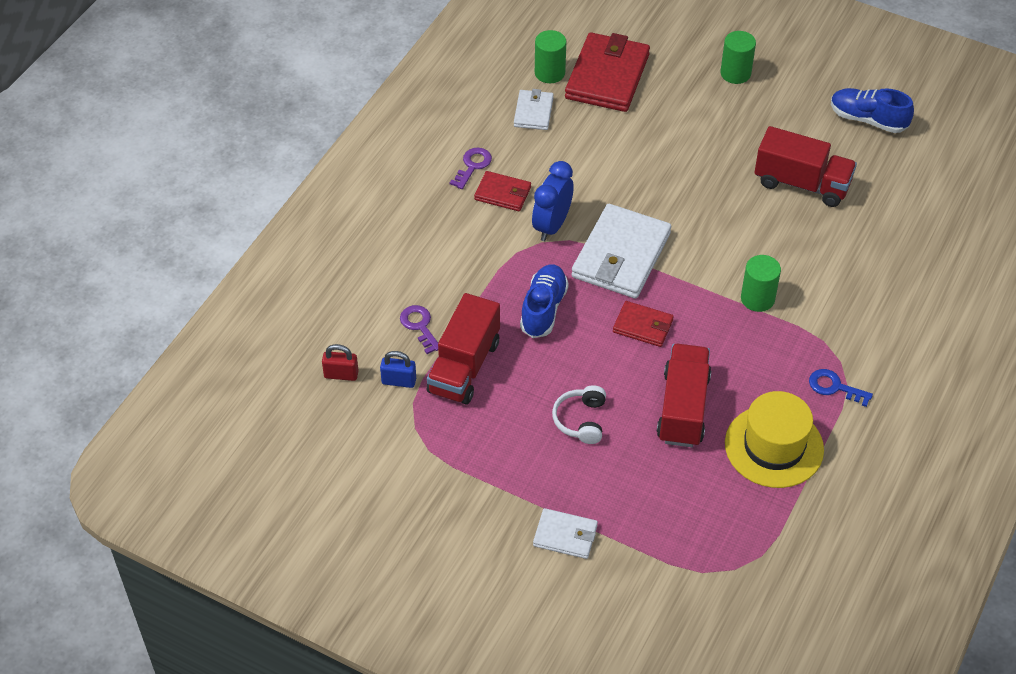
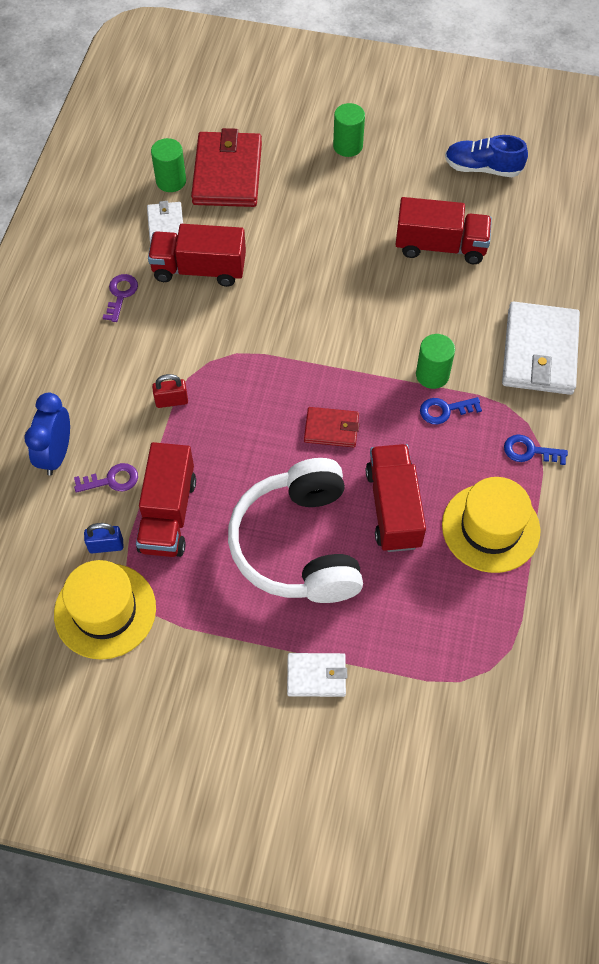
camera: 15 degrees left, 10 degrees up
red padlock [322,344,359,381] -> red padlock moved to [152,374,188,408]
purple key [400,305,438,354] -> purple key turned 120 degrees clockwise [74,463,138,493]
red wallet [474,171,531,211] -> none
blue shoe [520,265,569,338] -> none
blue clock [532,161,574,241] -> blue clock moved to [24,393,70,476]
white headphones [552,385,606,444] -> white headphones [228,458,363,603], size x2.35
white wallet [572,204,671,299] -> white wallet moved to [502,302,580,395]
none -> yellow hat [54,560,156,660]
none -> red truck [148,224,246,287]
none -> blue key [420,397,482,424]

